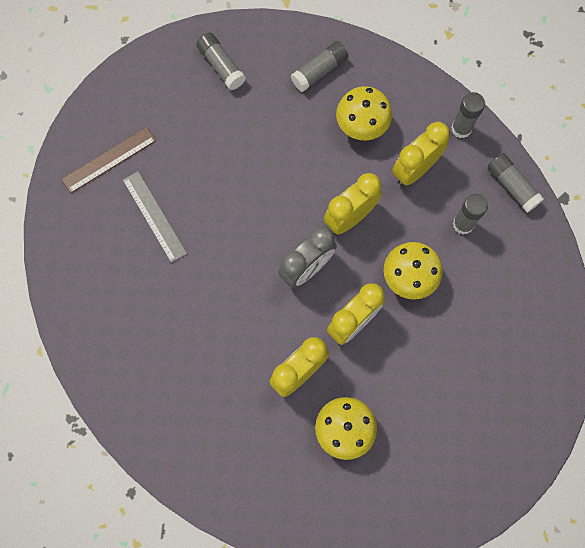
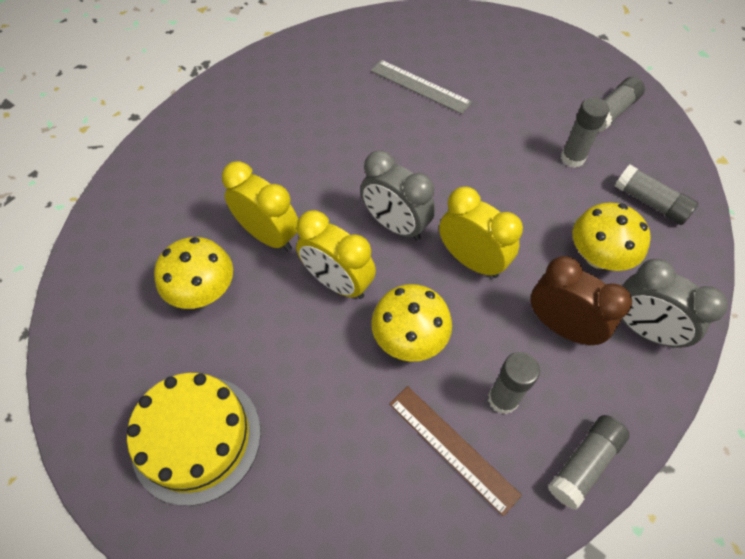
camera: 80 degrees right, 15 degrees down
brown ruler [61,127,156,193] -> brown ruler moved to [389,386,522,517]
grey ruler [123,171,187,263] -> grey ruler turned 75 degrees clockwise [371,60,472,114]
yellow clock [392,122,450,185] -> brown clock [531,256,632,345]
grey glue stick [451,92,485,138] -> grey glue stick moved to [561,97,609,168]
none -> yellow cake [127,373,261,506]
none -> grey clock [622,259,728,348]

